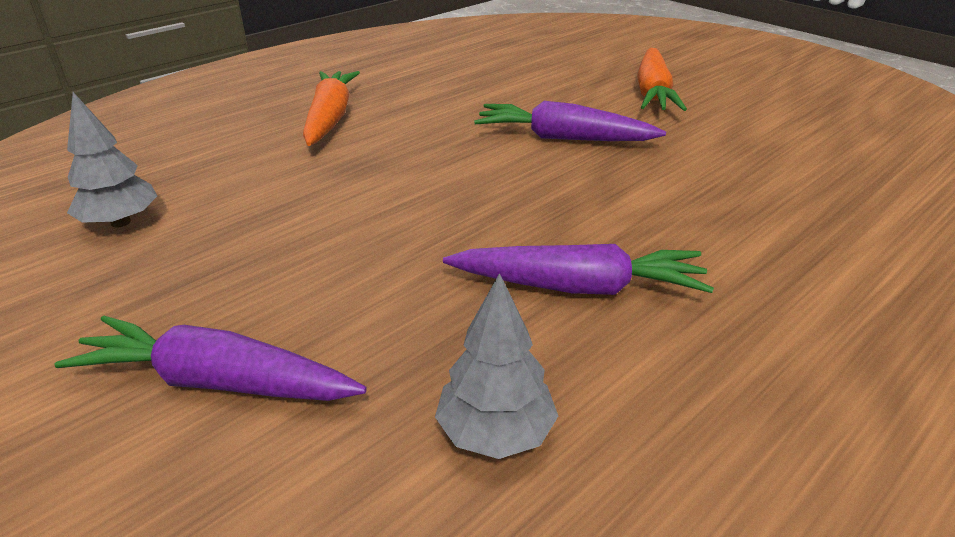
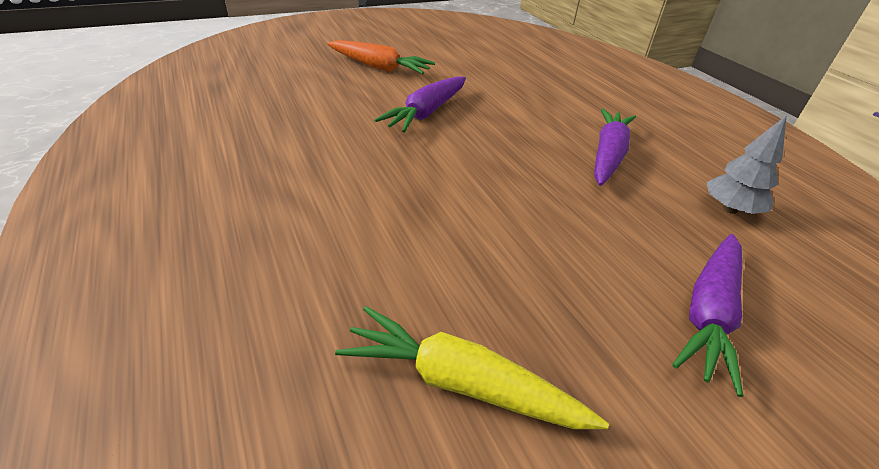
camera: 75 degrees left, 5 degrees up
grey tree [67,92,157,228] -> yellow carrot [335,306,609,429]
orange carrot [303,71,360,146] -> none

